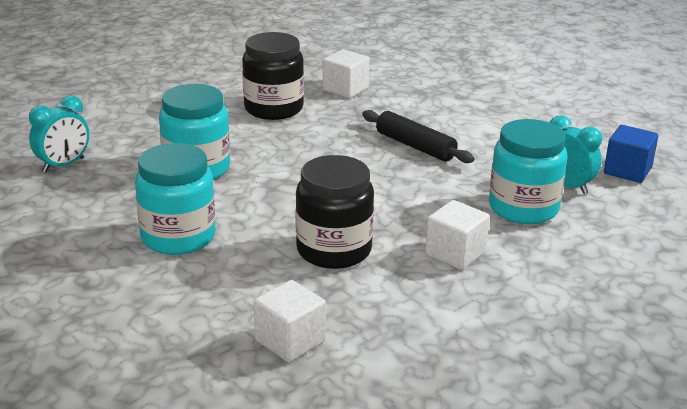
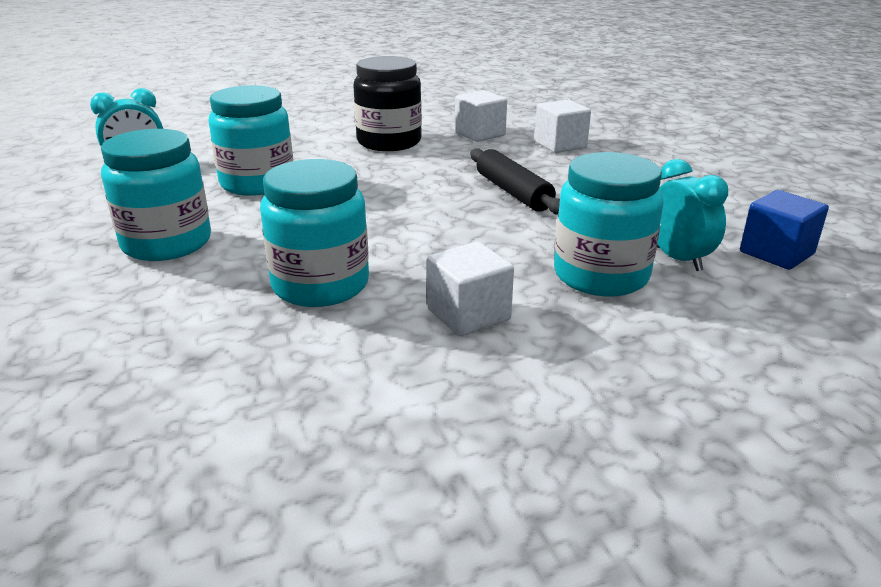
camera: 20 degrees right, 0 degrees up
white cube [254,280,326,362] -> white cube moved to [534,99,591,153]
black jar [295,155,374,269] -> turquoise jar [260,159,369,307]

